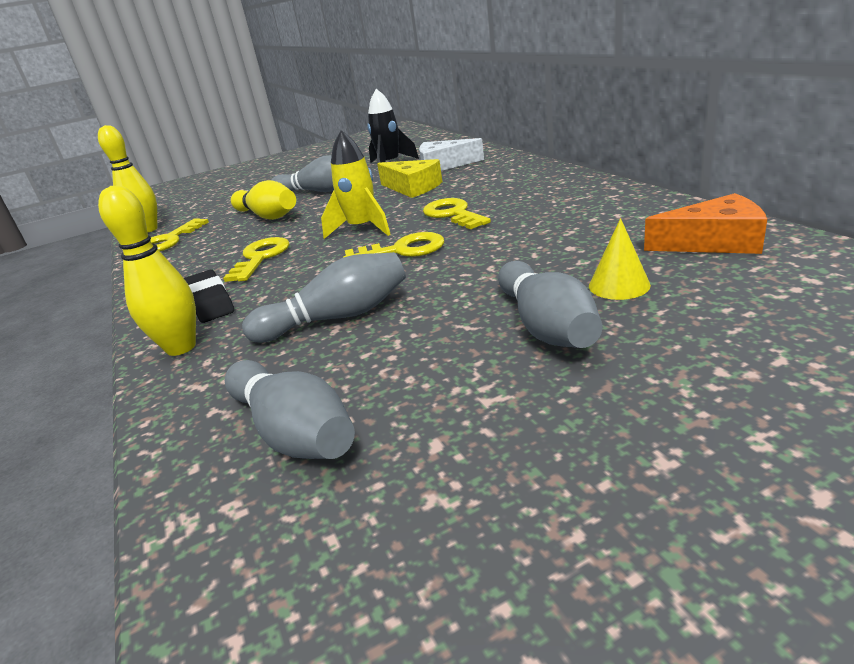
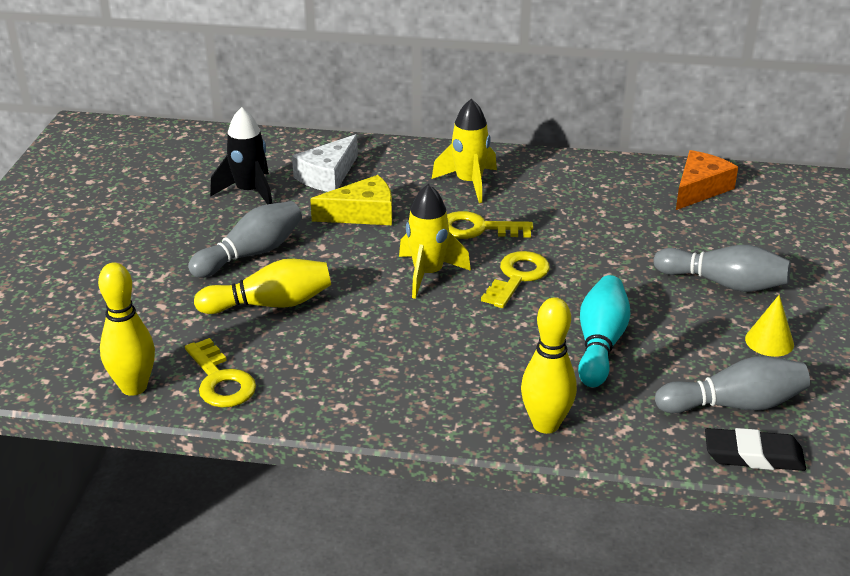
camera: 60 degrees left, 5 degrees up
black eraser [184,270,234,323] -> black eraser moved to [705,428,806,471]
yellow key [223,237,289,282] -> none
grey bowling pin [242,252,406,343] -> turquoise bowling pin [578,275,630,387]
yellow cone [589,218,651,300] -> yellow cone moved to [745,295,794,357]
none -> yellow rocket [432,99,497,203]

